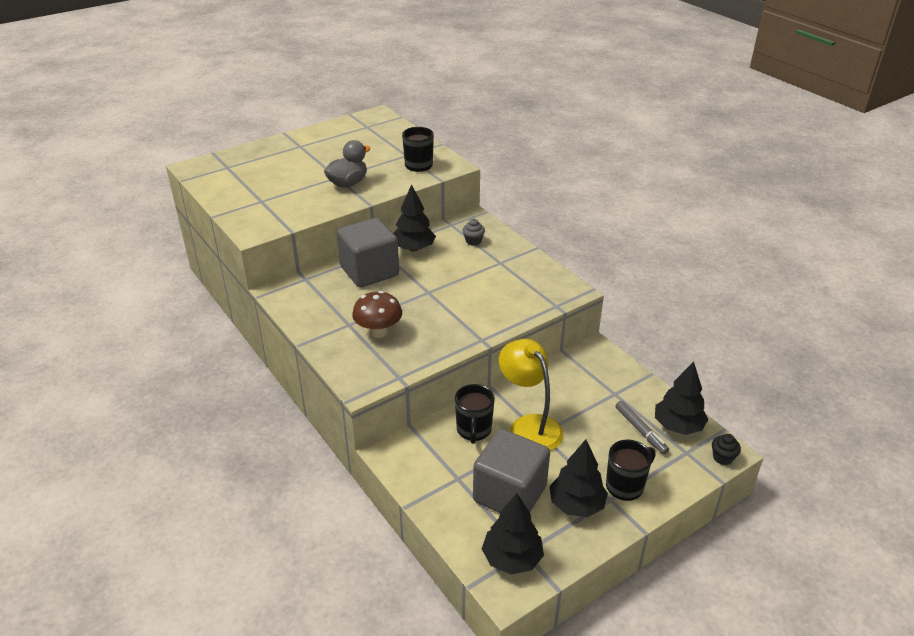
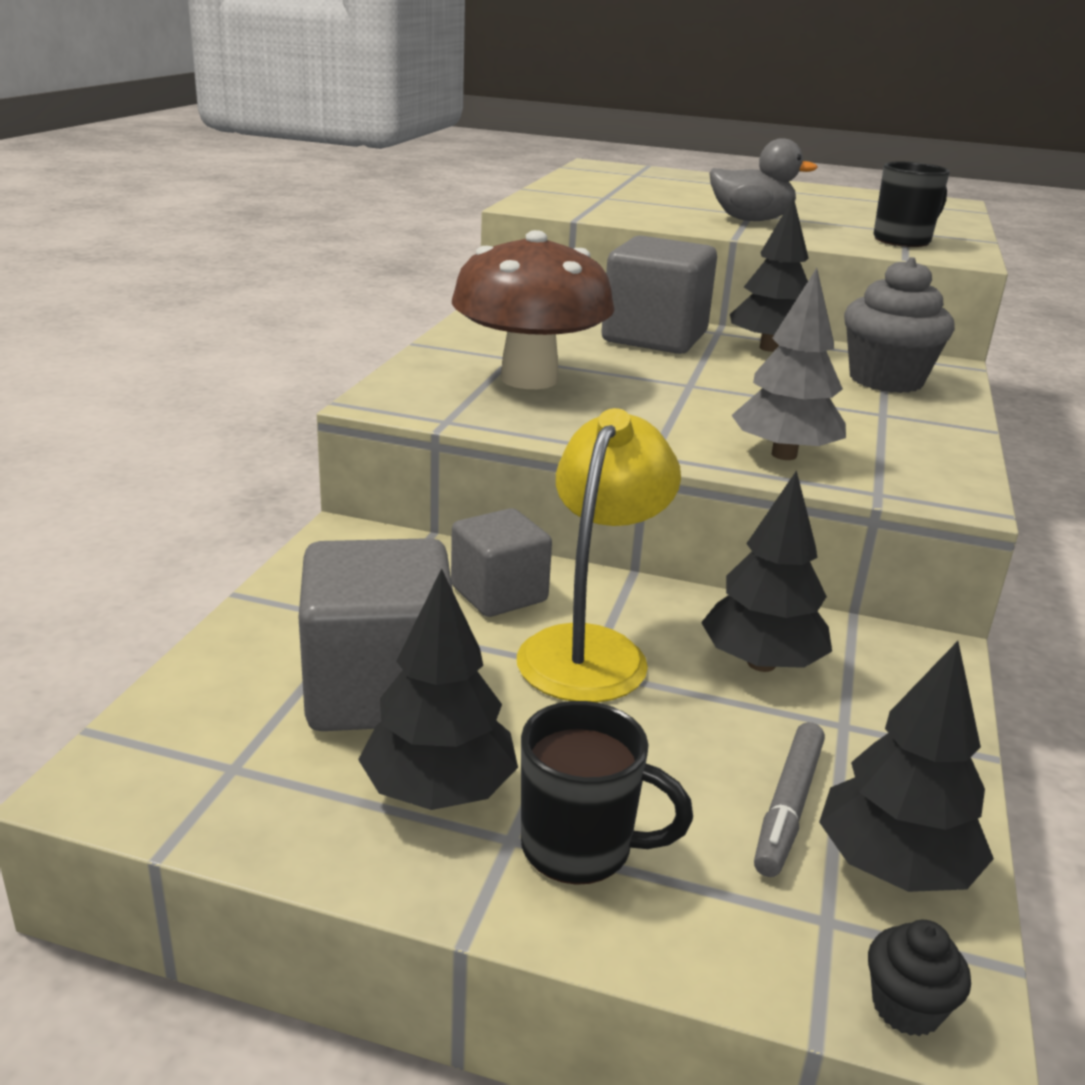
camera: 50 degrees right, 10 degrees down
brown mushroom [352,291,402,338] -> brown mushroom [452,230,615,389], size x1.63
black mug [455,384,495,444] -> grey cube [451,508,552,617]
grey cupcake [462,219,485,246] -> grey cupcake [844,257,955,393], size x2.15
black tree [482,493,544,575] -> black tree moved to [701,470,832,672]
none -> grey tree [731,268,846,460]

